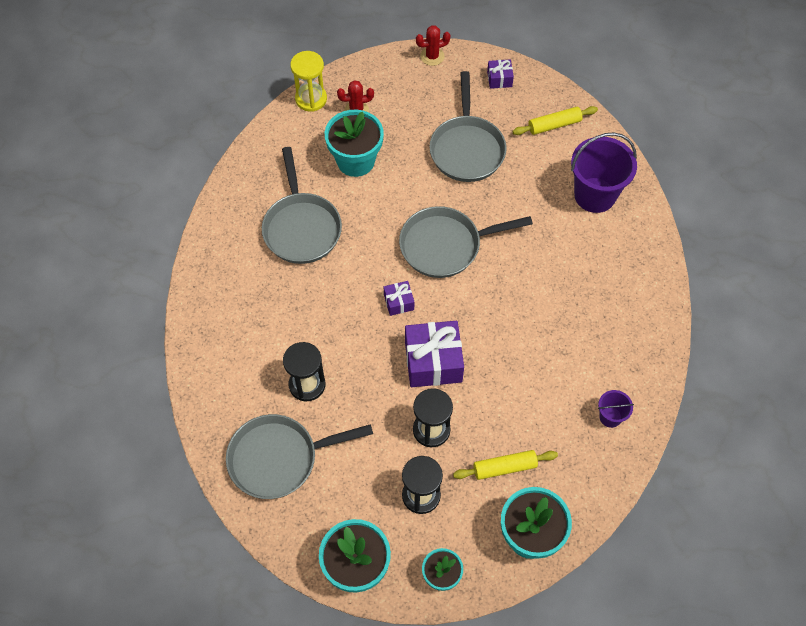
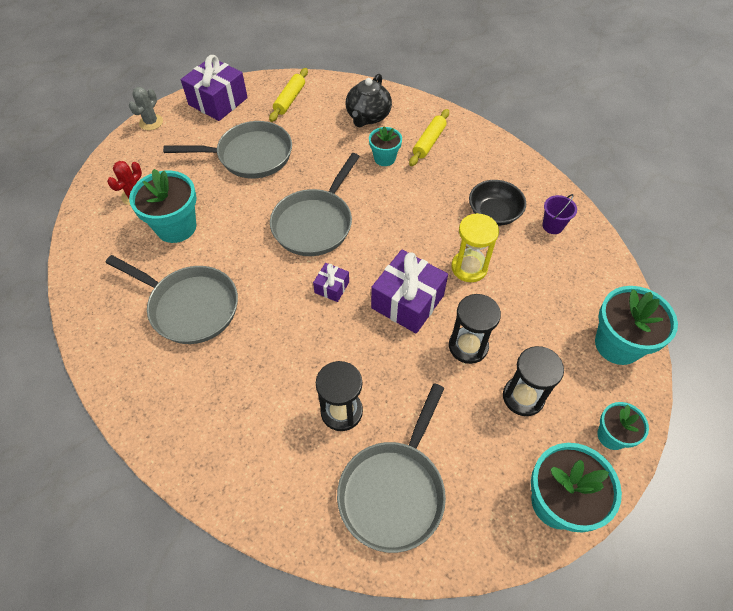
camera: 50 degrees left, 5 degrees down
yellow hourglass [290,51,327,112] -> yellow hourglass moved to [451,213,499,282]
red cactus [416,25,451,66] -> grey cactus [129,87,163,130]
grey pan [429,71,507,182] -> grey pan turned 45 degrees counterclockwise [163,121,292,179]
yellow rolling pin [453,450,558,480] -> yellow rolling pin moved to [409,109,449,166]
purple gift [487,59,514,89] -> purple gift [181,55,248,121], size x2.01
purple bucket [571,133,637,213] -> black teapot [346,74,392,127]
none -> turquoise flower pot [369,126,402,166]
none -> black bowl [469,180,526,226]

